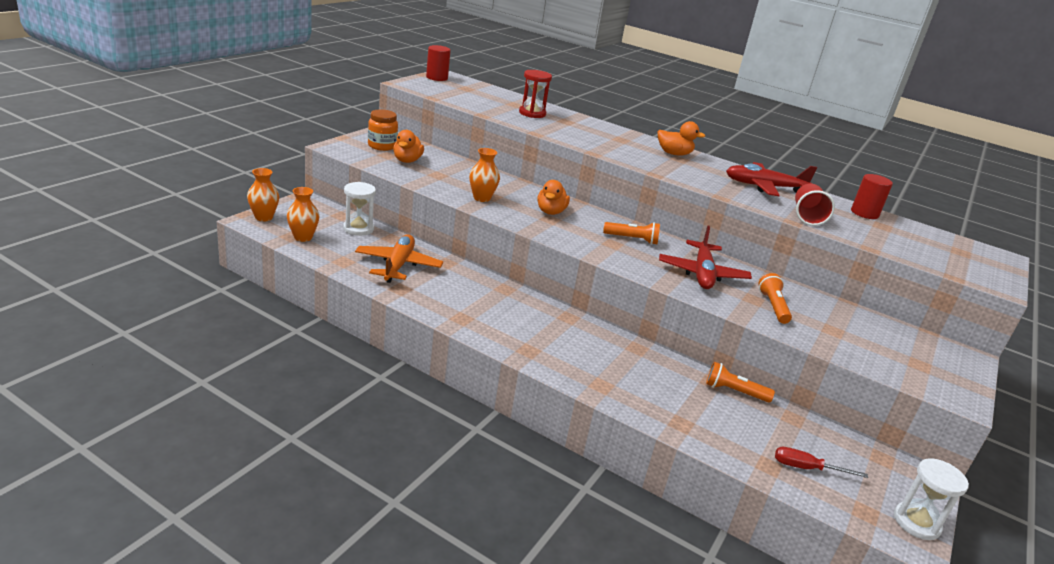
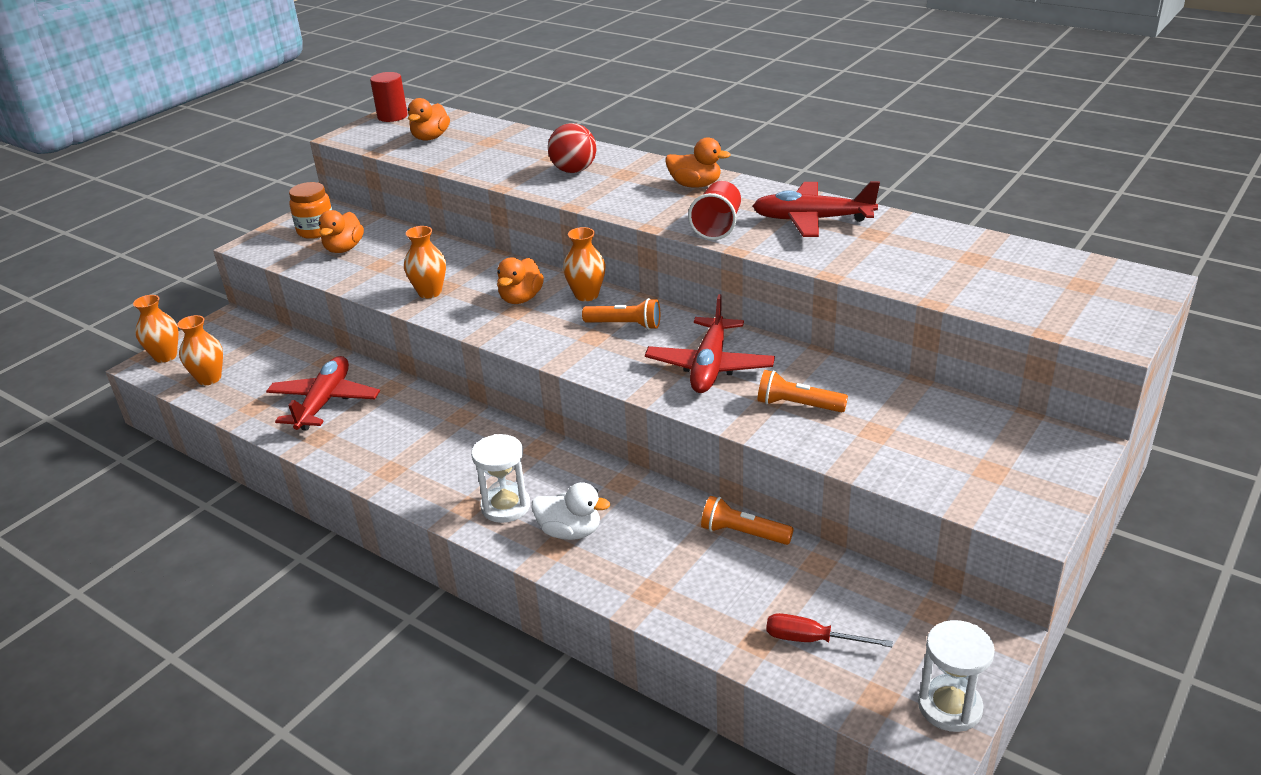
camera: 10 degrees right, 5 degrees up
white hourglass [343,182,376,236] -> white hourglass moved to [471,434,530,523]
orange plane [355,234,443,283] -> red plane [266,356,380,430]
red hourglass [519,70,552,118] -> none
orange flashlight [759,273,792,324] -> orange flashlight turned 75 degrees counterclockwise [758,370,848,413]
red cup [795,184,835,226] -> red cup moved to [688,181,741,240]
red cylinder [851,174,893,219] -> none
none -> orange duck [408,98,450,141]
none -> white duck [532,482,610,540]
none -> red ball [548,123,596,173]
none -> orange vase [563,227,606,301]

